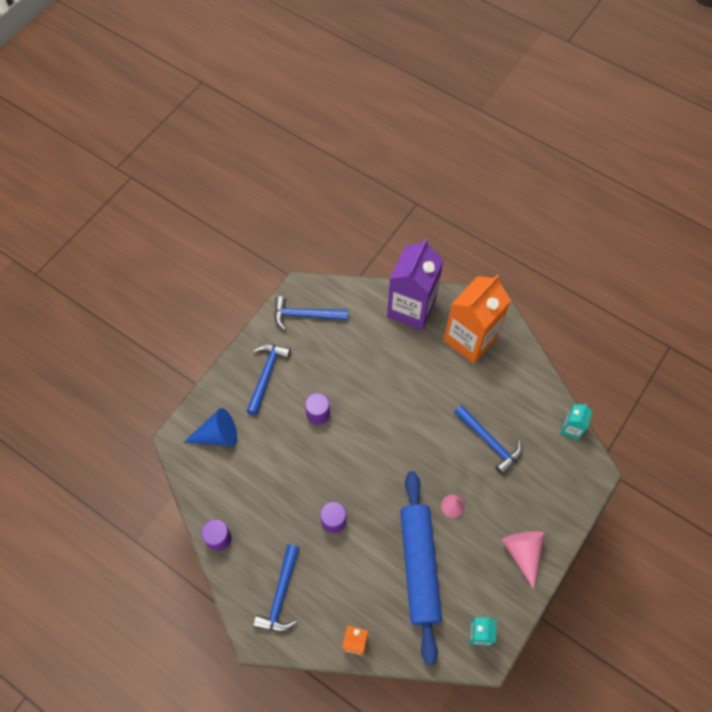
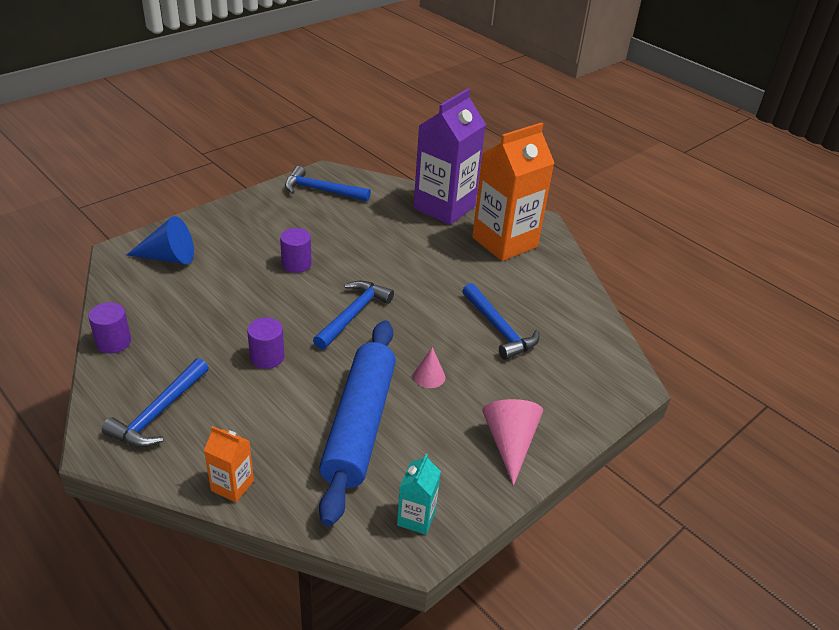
camera: 10 degrees right, 25 degrees down
blue hammer [246,344,291,415] -> blue hammer moved to [313,281,394,350]
turquoise carton [560,403,592,440] -> none

